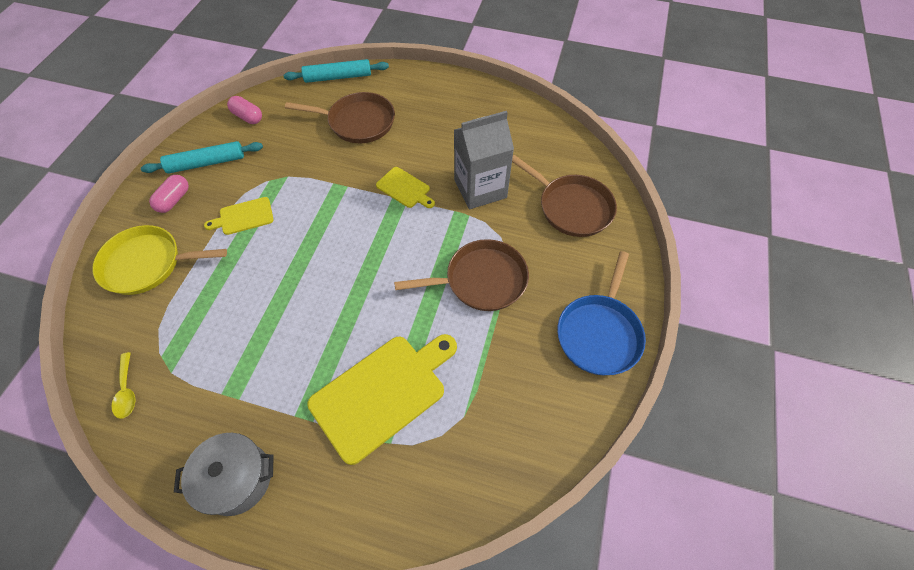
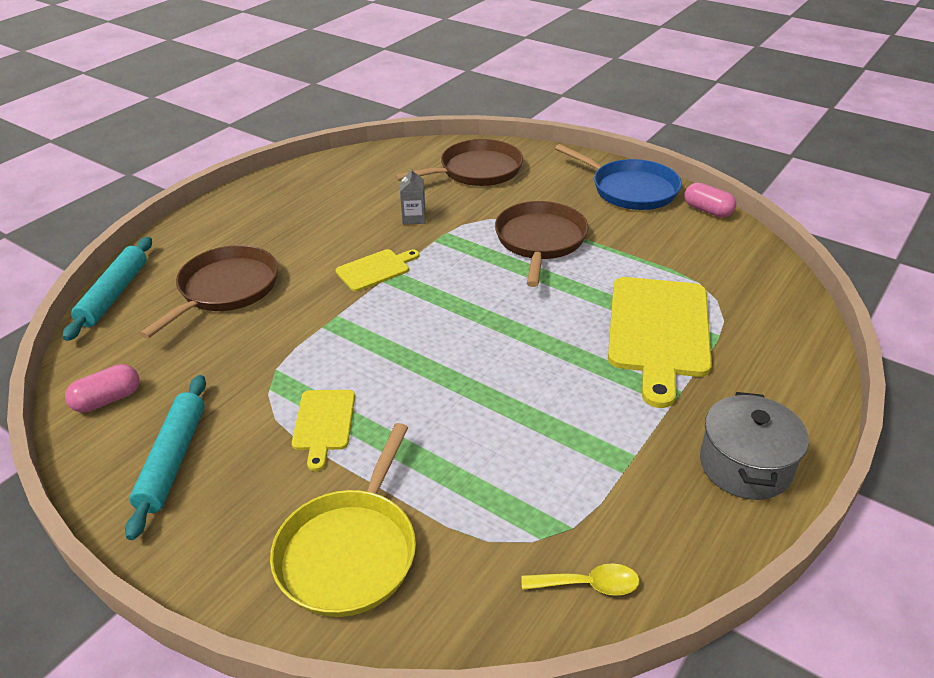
camera: 70 degrees left, 20 degrees down
pink capsule [149,175,189,213] -> pink capsule moved to [684,182,736,218]
yellow cutting board [307,334,457,465] -> yellow cutting board turned 150 degrees counterclockwise [608,277,712,408]
grey carton [454,111,514,209] -> grey carton [400,167,426,224], size x0.45

